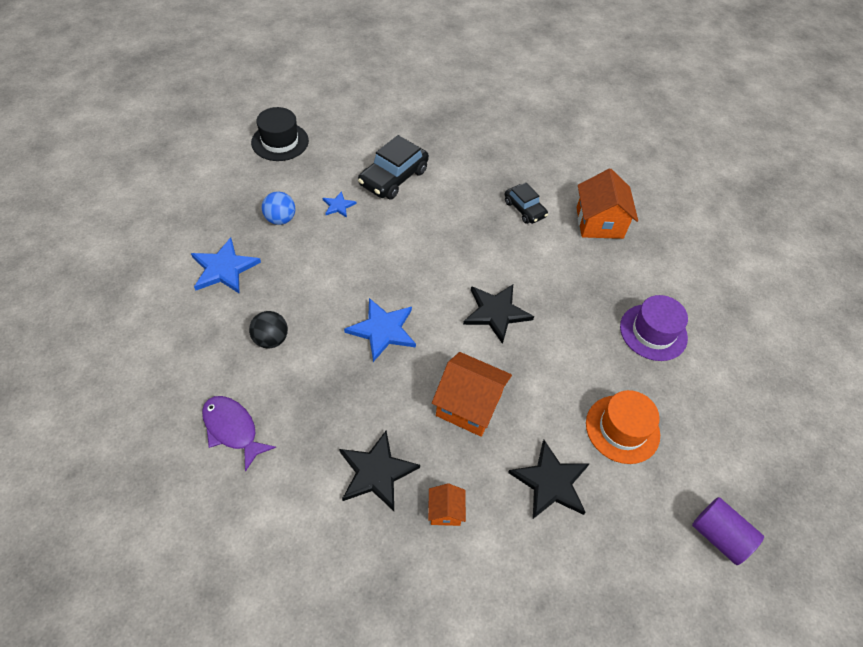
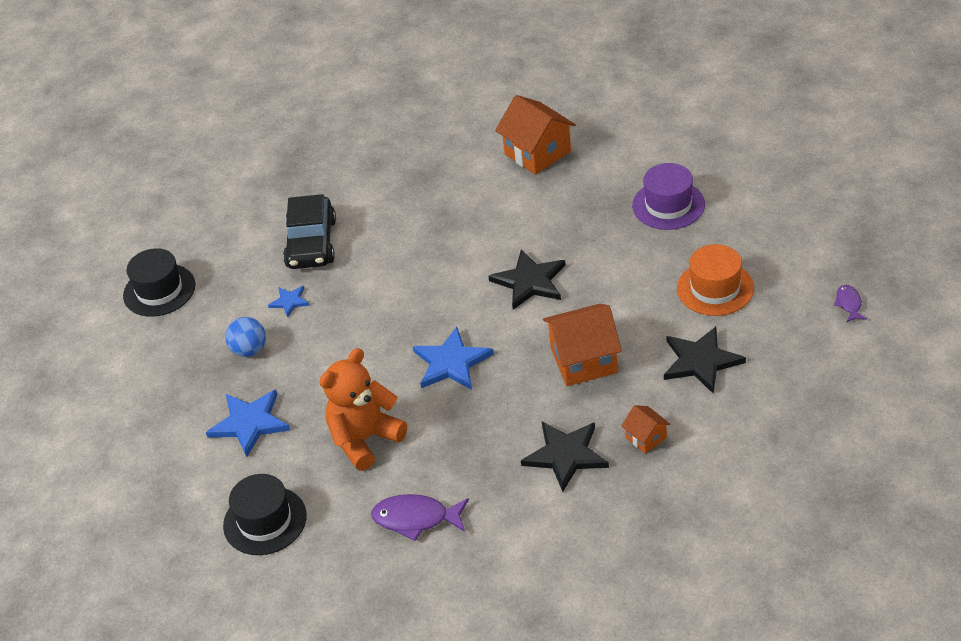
camera: 30 degrees left, 10 degrees down
black ball [249,311,288,348] -> orange teddy bear [319,348,407,471]
black car [505,183,548,224] -> none
purple cylinder [692,497,764,565] -> purple fish [834,285,867,323]
none -> black hat [223,474,307,555]

